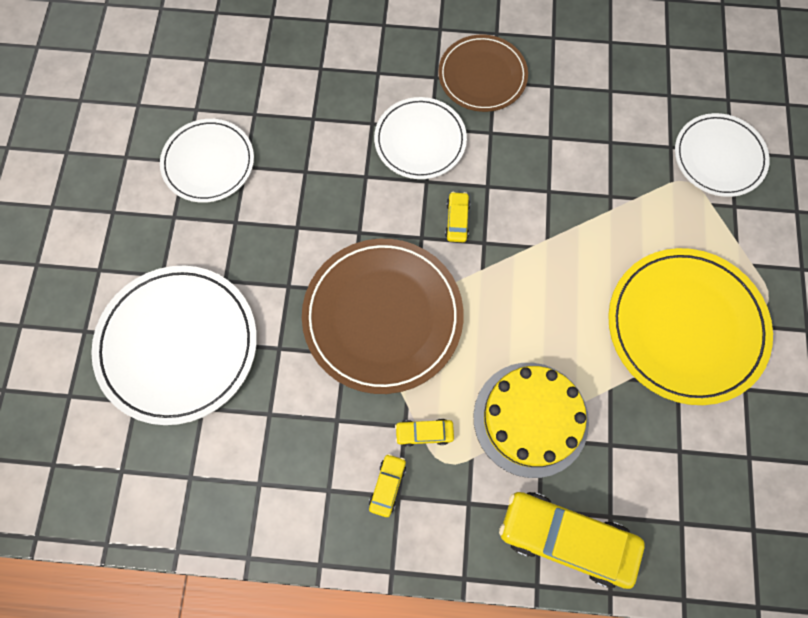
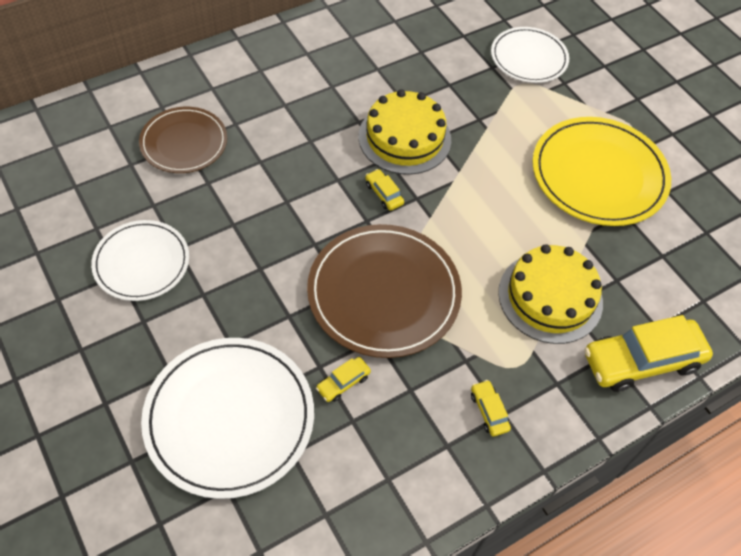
camera: 40 degrees left, 15 degrees down
white plate [374,97,467,179] -> none
yellow car [395,419,454,447] -> yellow car moved to [316,357,371,402]
brown plate [438,35,528,112] -> brown plate moved to [139,107,227,173]
none -> yellow cake [358,89,451,175]

